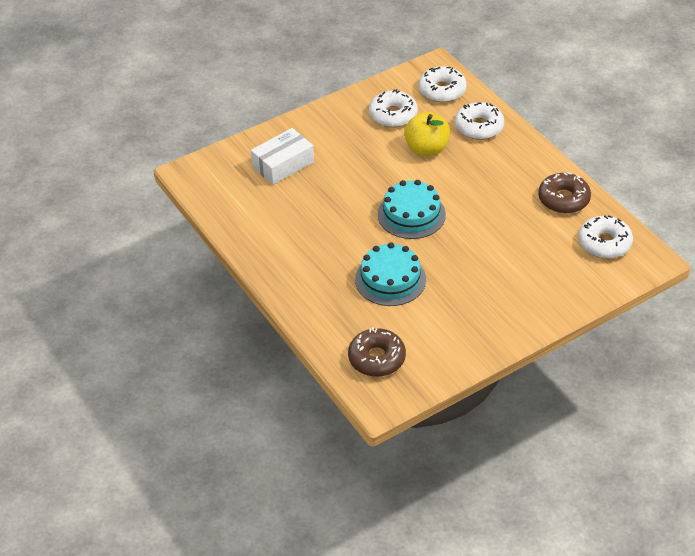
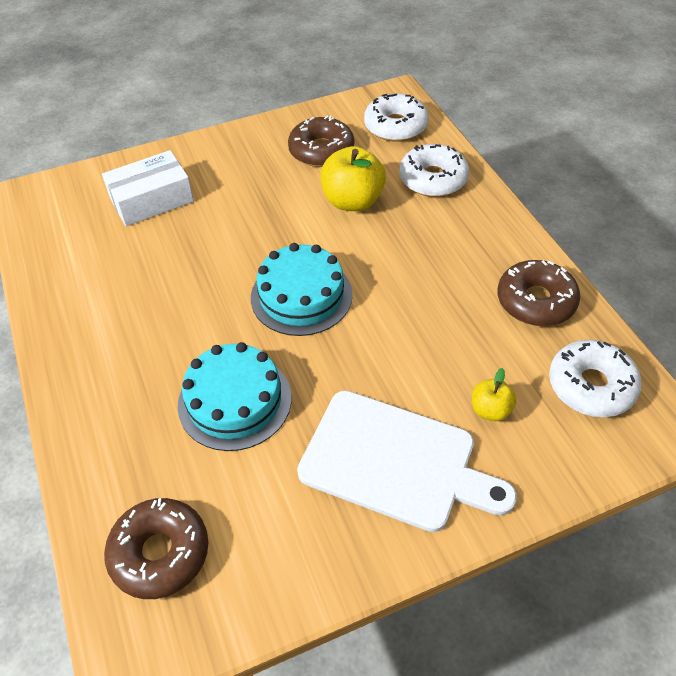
camera: 10 degrees right, 5 degrees up
white donut [369,89,418,128] -> brown donut [288,116,354,167]
none -> white cutting board [297,391,517,532]
none -> yellow apple [472,368,517,421]

